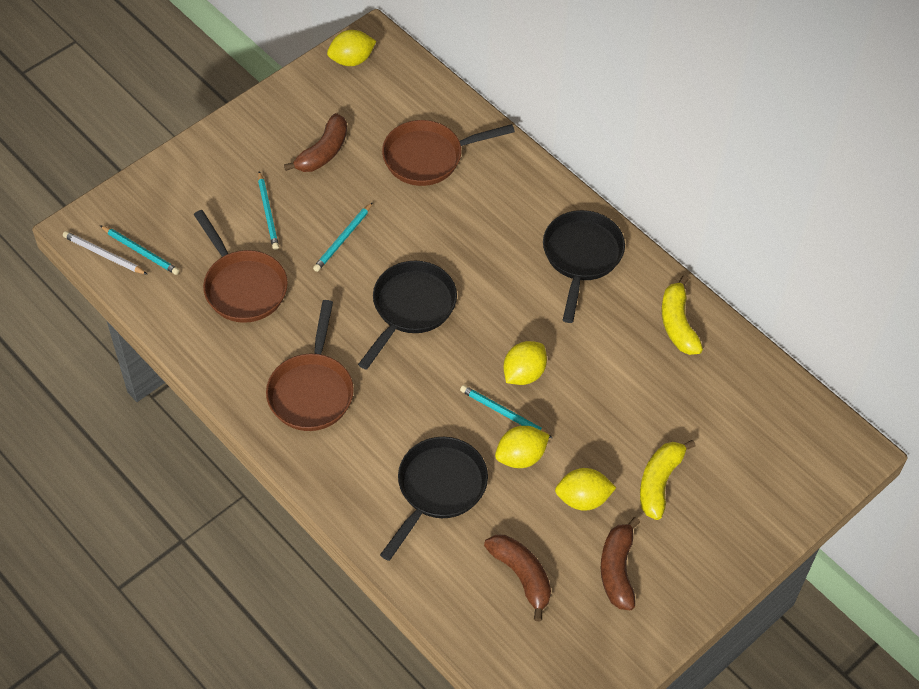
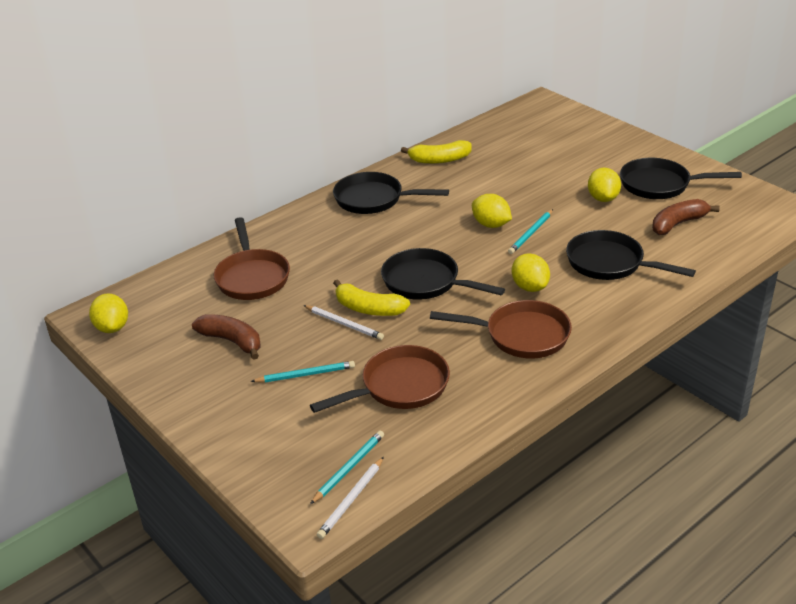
camera: 85 degrees left, 20 degrees down
turquoise pencil [313,202,373,272] -> white pencil [303,305,384,340]
yellow lemon [495,426,550,468] -> yellow lemon moved to [512,253,550,292]
brown banana [601,517,640,611] -> black pan [620,158,742,199]
yellow banana [640,440,695,520] -> yellow banana moved to [333,279,410,316]

